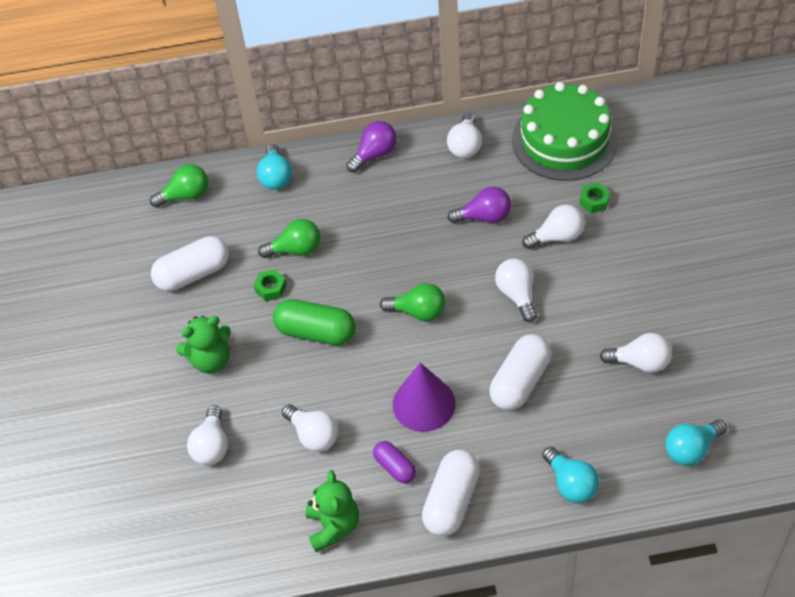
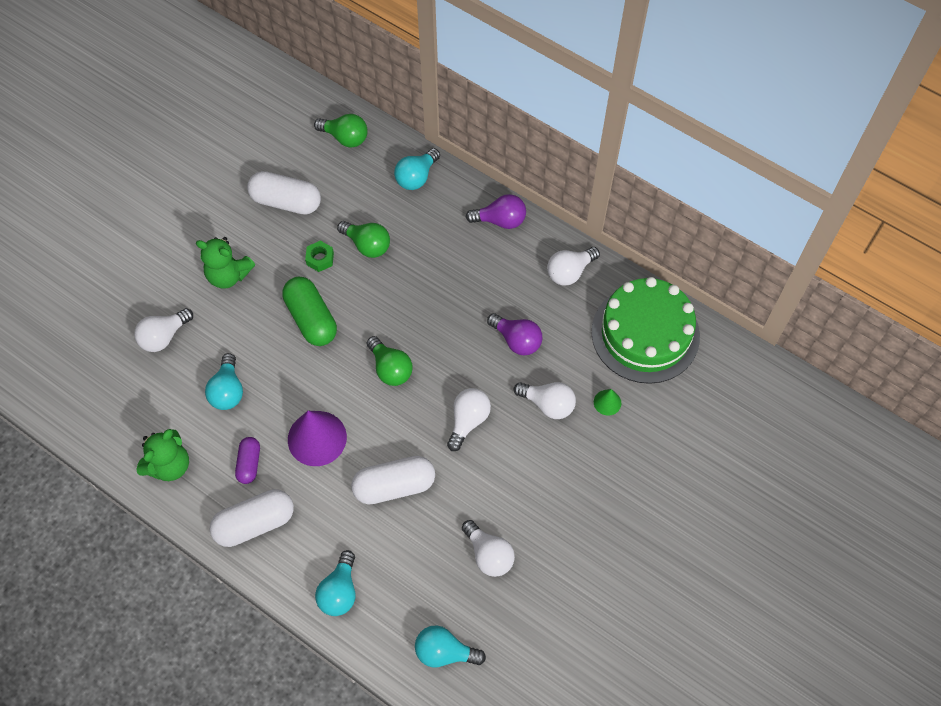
camera: 40 degrees right, 10 degrees up
white light bulb [282,404,338,452] -> turquoise light bulb [205,353,243,410]
green nut [579,183,610,213] -> green cone [594,389,621,416]

